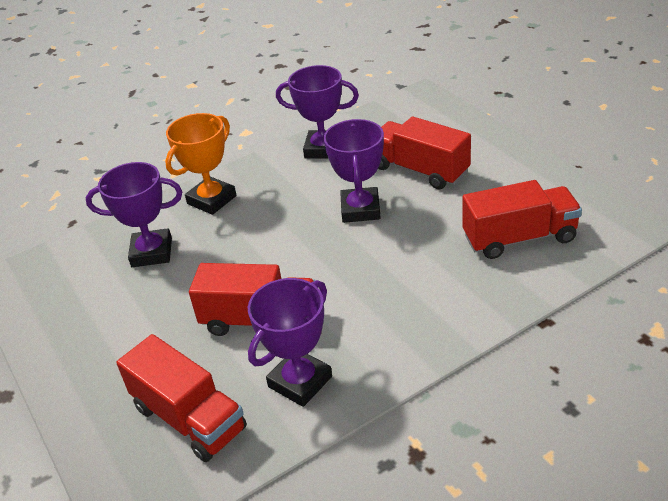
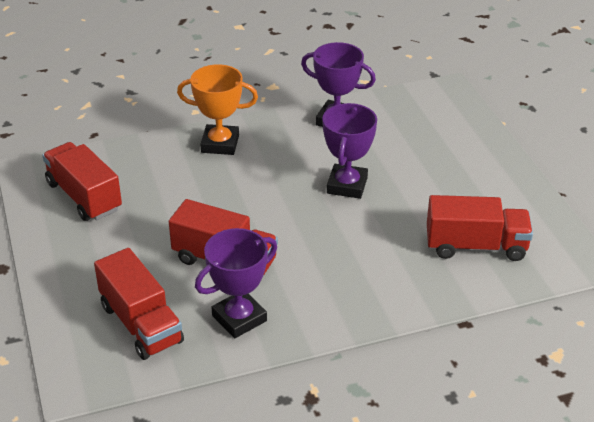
camera: 10 degrees right, 0 degrees up
purple trophy [86,162,182,267] -> none
orange trophy [165,113,237,215] -> orange trophy turned 45 degrees clockwise [177,64,258,155]
red truck [378,116,471,190] -> red truck moved to [42,142,122,221]

